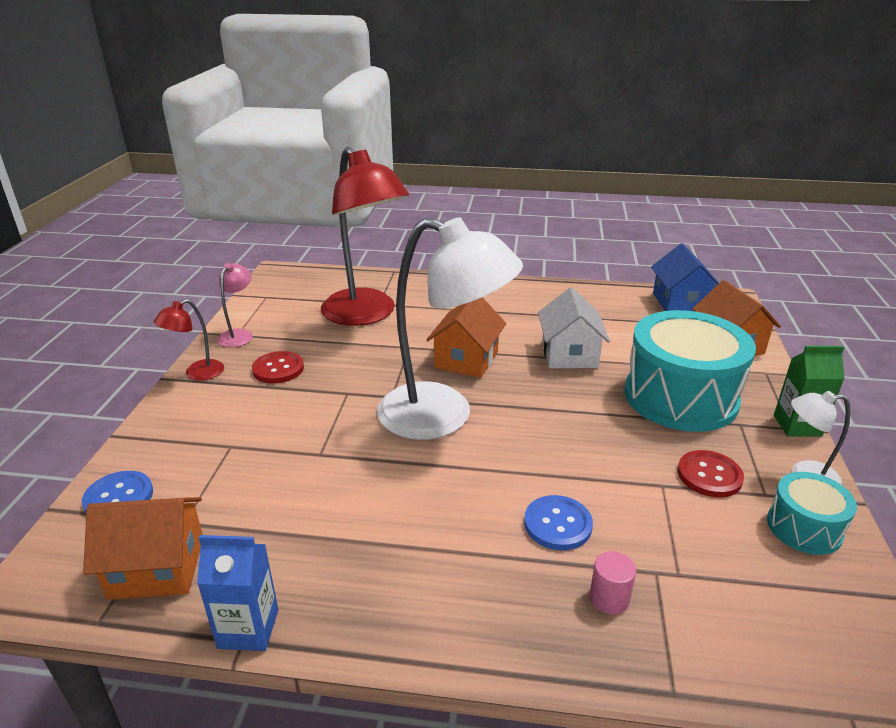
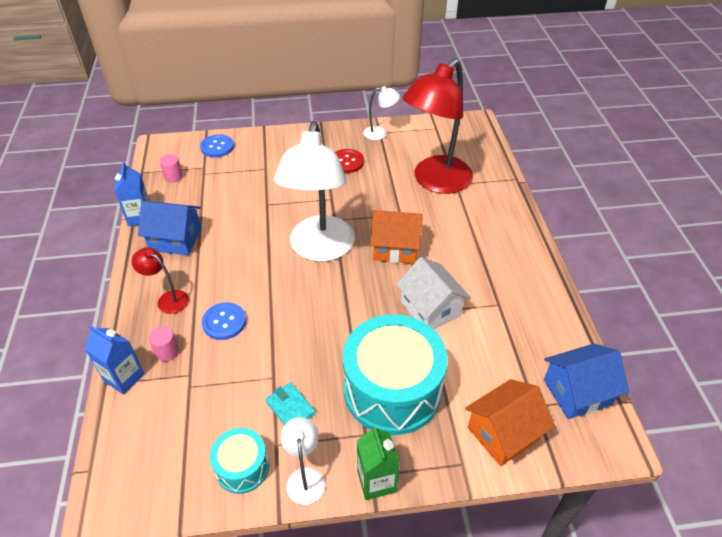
camera: 75 degrees right, 15 degrees up
orange house [83,497,203,600] -> pink cylinder [159,154,183,182]
red lamp [154,299,224,380] -> red lamp moved to [132,247,189,314]
pink lamp [217,263,253,347] -> white lamp [363,86,400,140]
white house [538,287,610,368] -> white house turned 75 degrees clockwise [396,257,471,330]
red button [678,450,744,498] -> turquoise wallet [265,382,316,425]
none -> blue carton [85,325,145,395]
none -> blue house [138,201,201,255]

